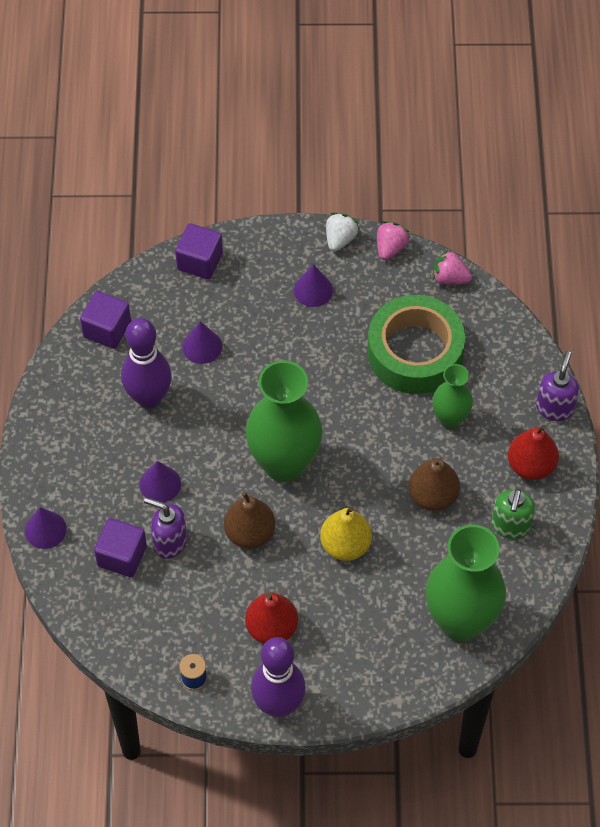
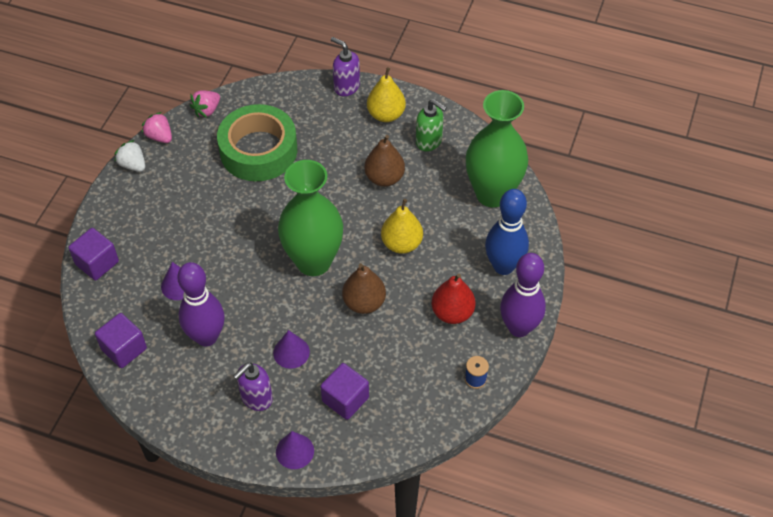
camera: 70 degrees left, 5 degrees down
purple soap dispenser [144,497,187,559] -> purple soap dispenser moved to [233,362,273,411]
purple cone [294,264,333,307] -> none
green vase [432,364,473,429] -> none
red pear [508,425,559,480] -> yellow pear [367,67,406,122]
none -> blue bowling pin [485,189,529,275]

